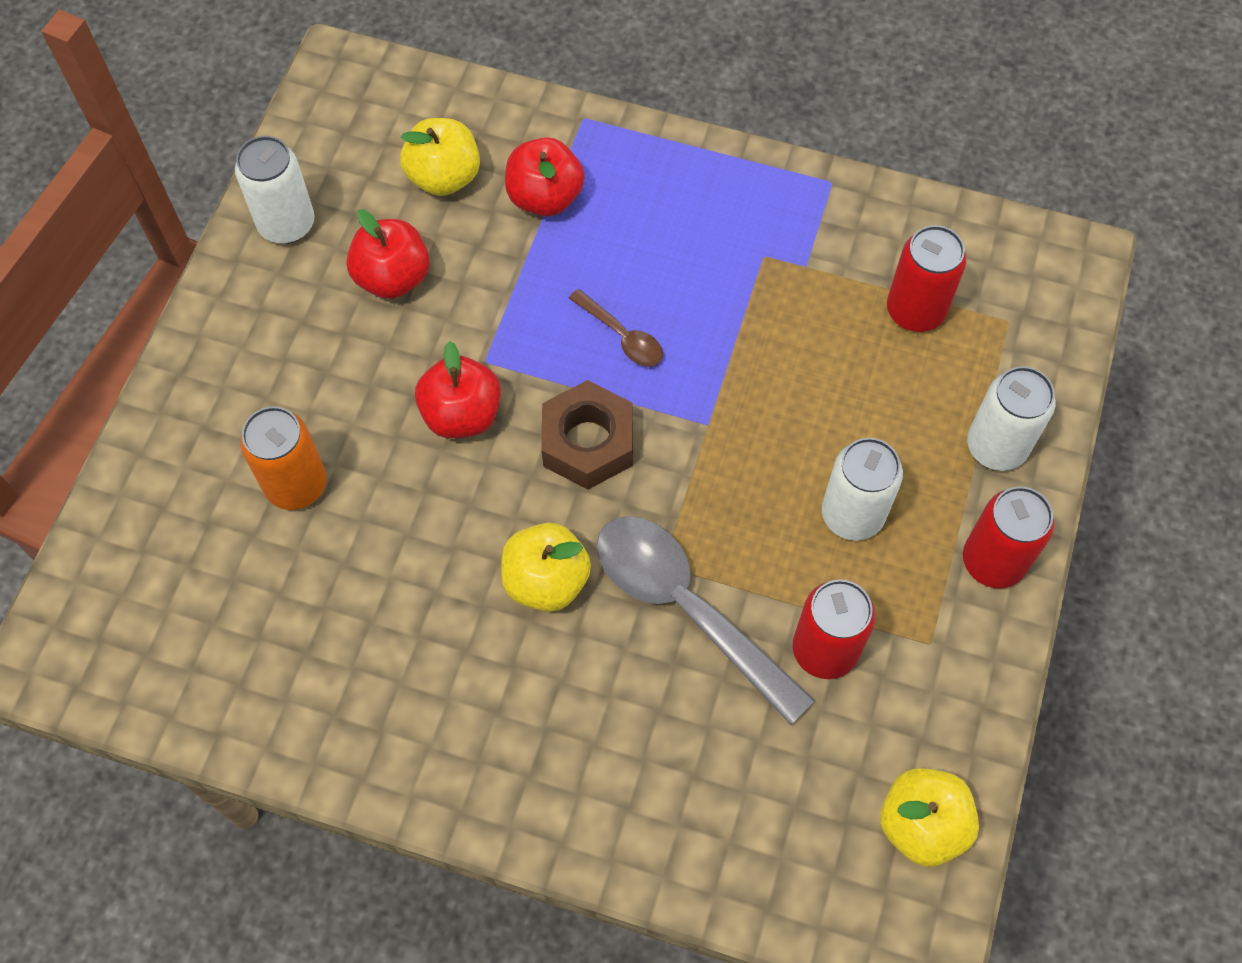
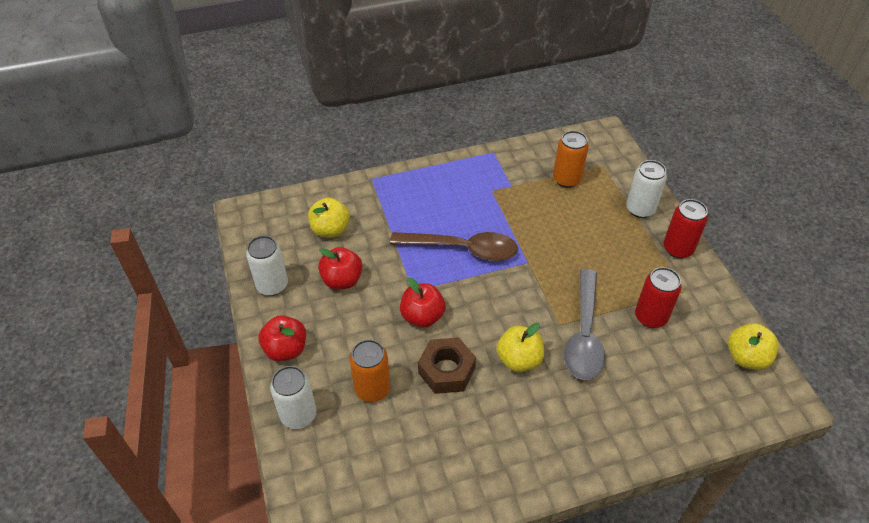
camera: 35 degrees left, 15 degrees down
red apple [505,138,584,217] -> red apple moved to [259,315,306,361]
brown nut [541,380,633,490] -> brown nut moved to [418,337,476,394]
brown spoon [569,289,663,367] -> brown spoon [390,232,518,261], size x2.08
grey spoon [596,516,815,725] -> grey spoon turned 90 degrees counterclockwise [564,269,605,380]
white can [822,438,903,541] -> white can moved to [270,366,316,429]
red can [887,225,967,332] -> orange can [553,131,589,188]

